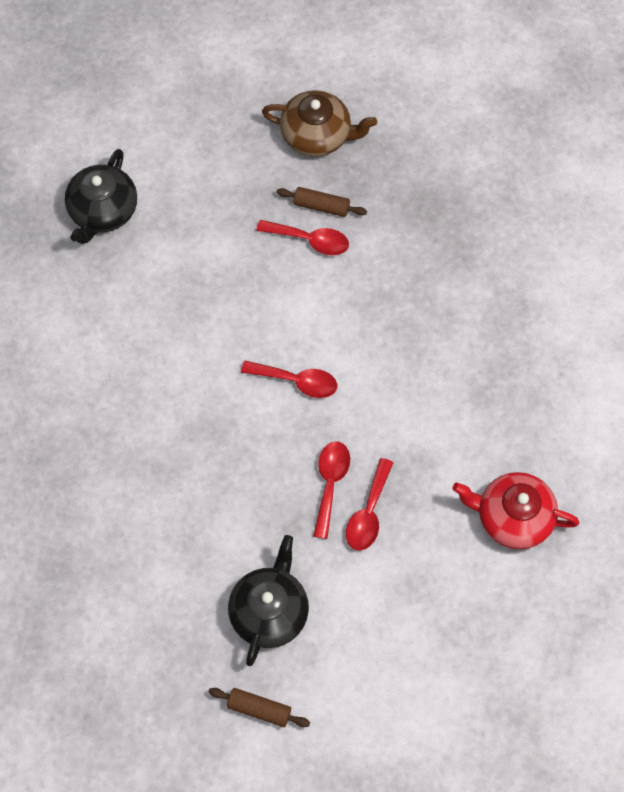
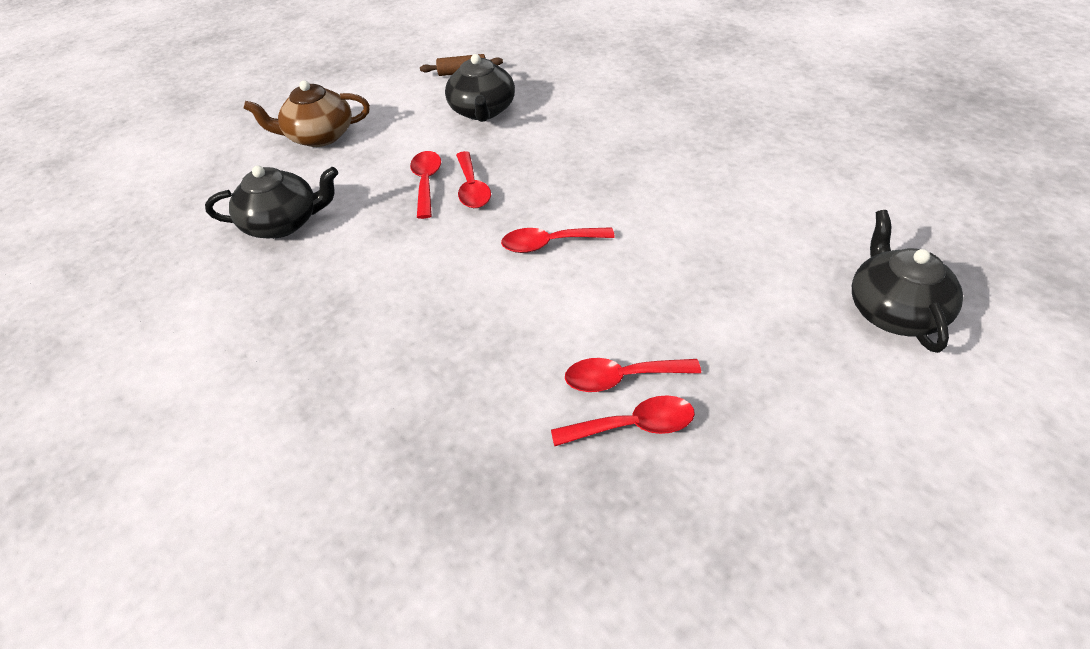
camera: 160 degrees right, 20 degrees down
brown teapot [262,90,377,157] -> brown teapot moved to [244,80,370,147]
brown rolling pin [276,187,367,217] -> red spoon [551,395,695,446]
red teapot [452,472,579,549] -> black teapot [205,166,338,238]

